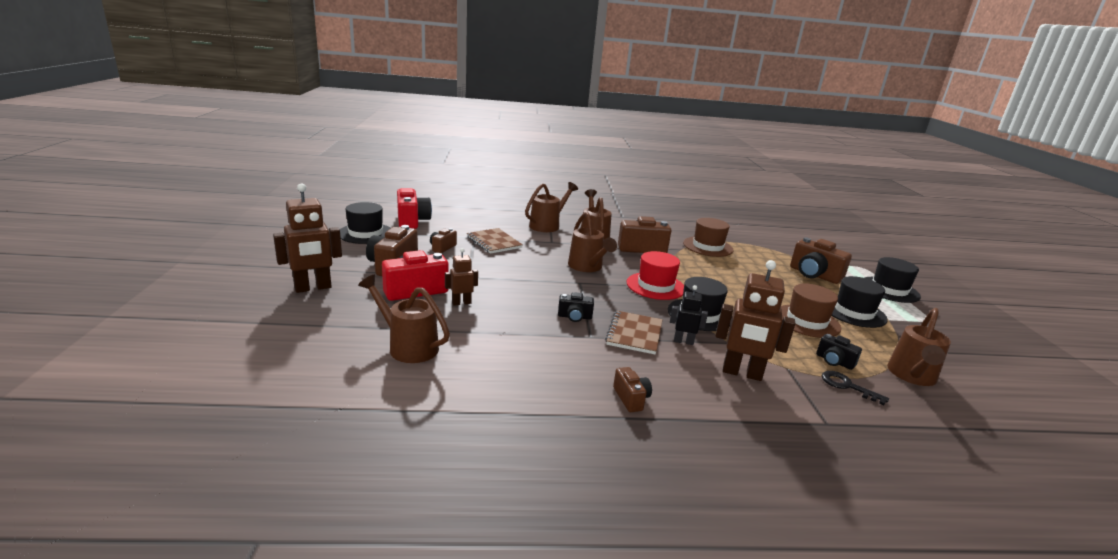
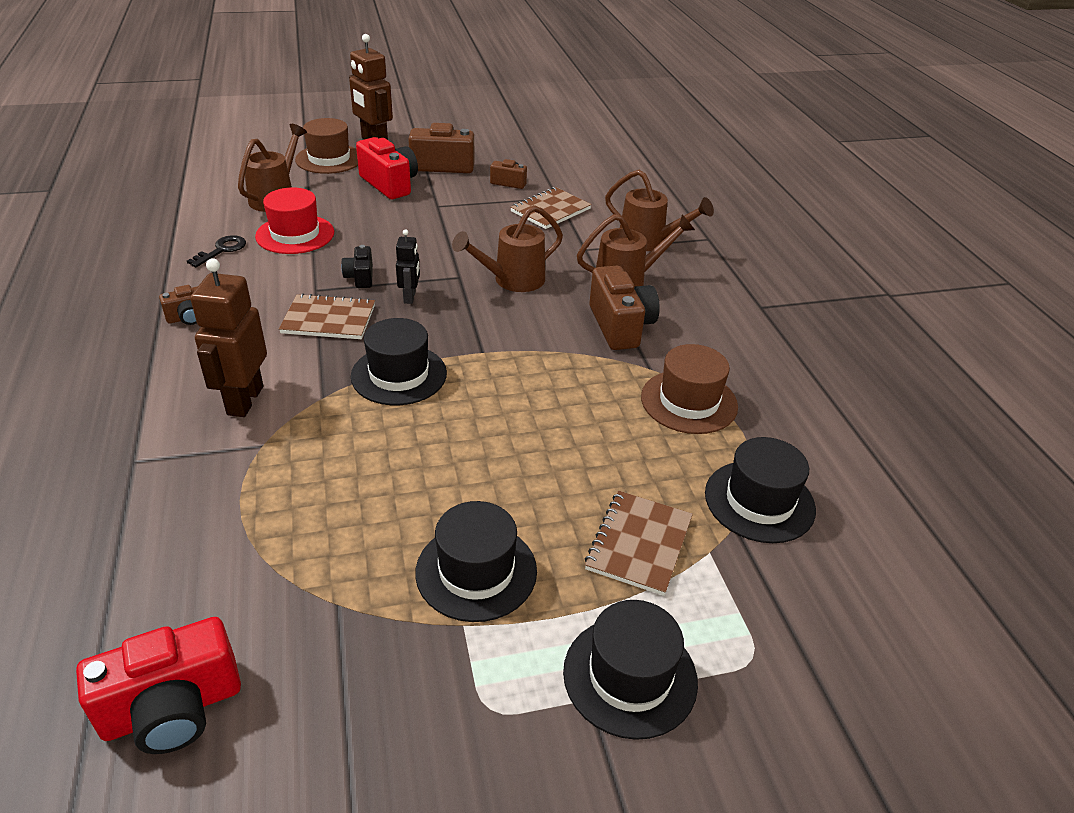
camera: 80 degrees right, 15 degrees up
black hat [340,202,390,244] -> black hat moved to [705,437,816,543]
red camera [397,188,432,229] -> red camera moved to [76,617,241,754]
brown robot [445,248,478,306] -> none
red hat [627,251,684,300] -> red hat moved to [255,187,334,254]
black robot [670,285,708,345] -> black robot moved to [396,229,420,304]
brown hat [781,283,841,338] -> brown hat moved to [295,118,358,174]
brown camera [790,237,852,284] -> brown notebook [585,491,693,596]
black camera [816,334,862,370] -> none
black key [822,371,889,405] -> black key moved to [187,235,246,267]
brown watering can [887,308,951,386] -> none

